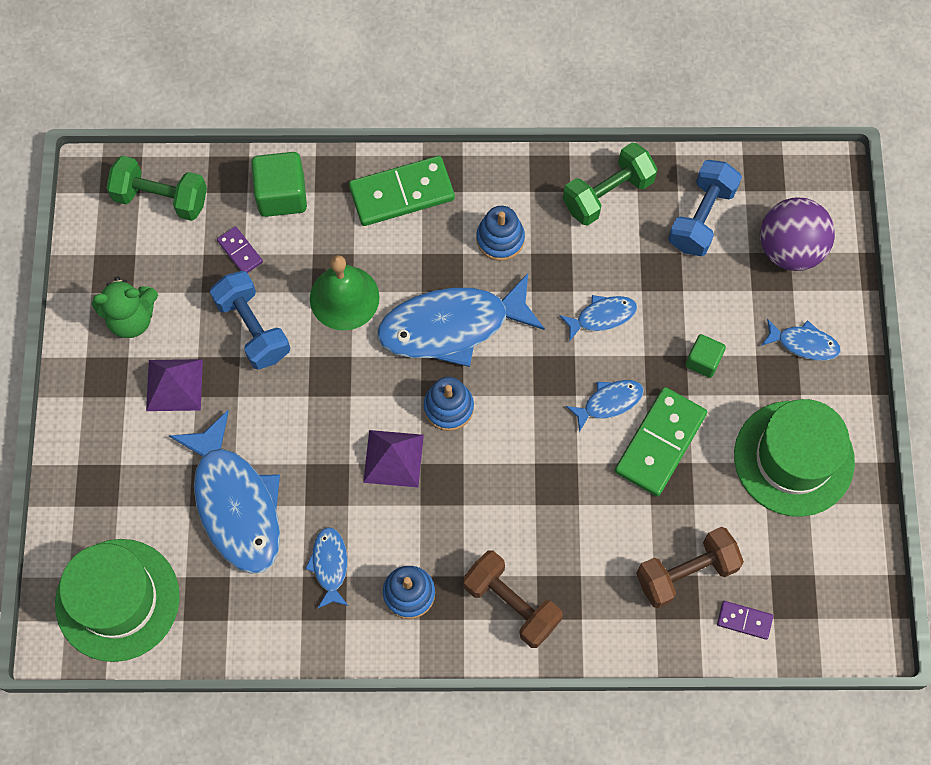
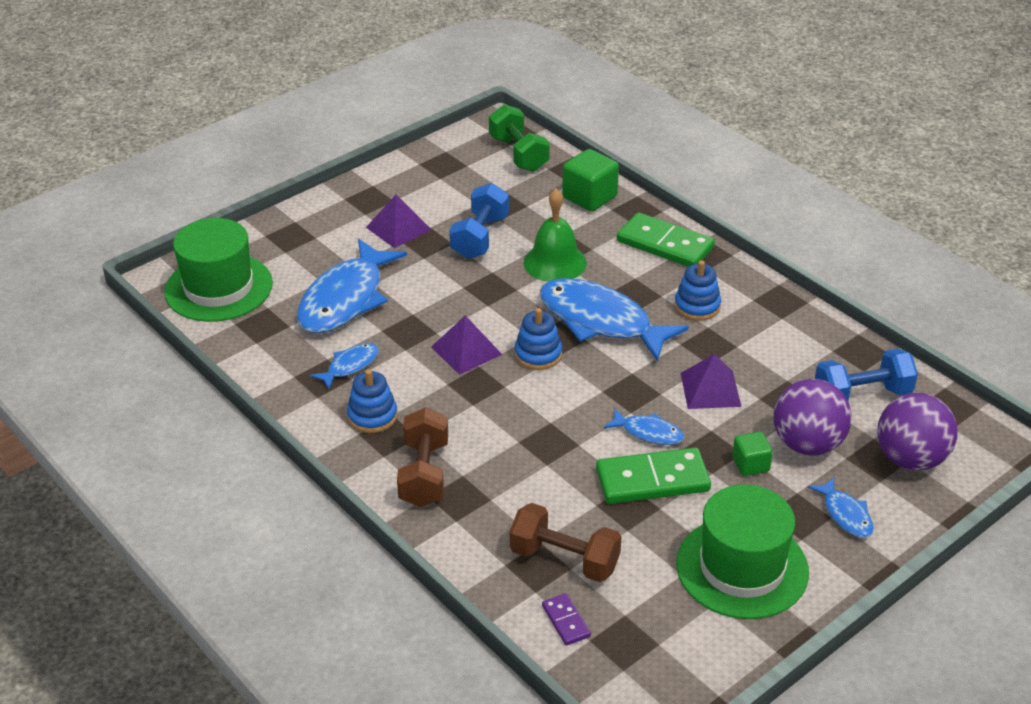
camera: 50 degrees right, 30 degrees down
green teddy bear [92,276,158,338] -> none
purple domino [217,226,263,273] -> none
blue fish [559,295,637,341] -> purple pyramid [681,354,741,409]
green dumbbell [563,142,657,226] -> none
none -> purple ball [774,379,851,456]

